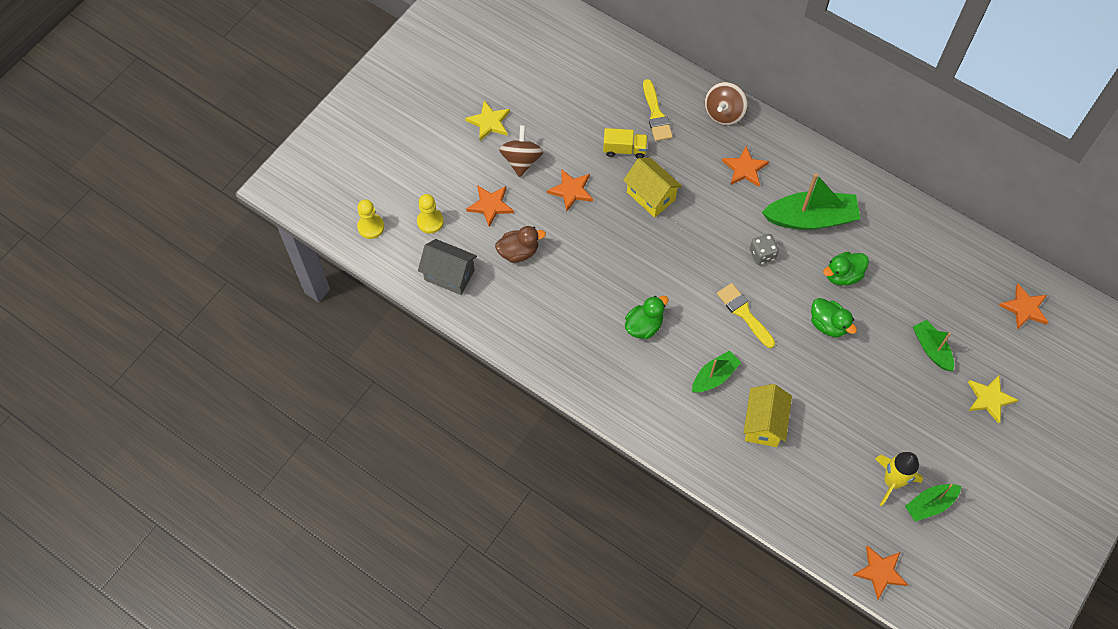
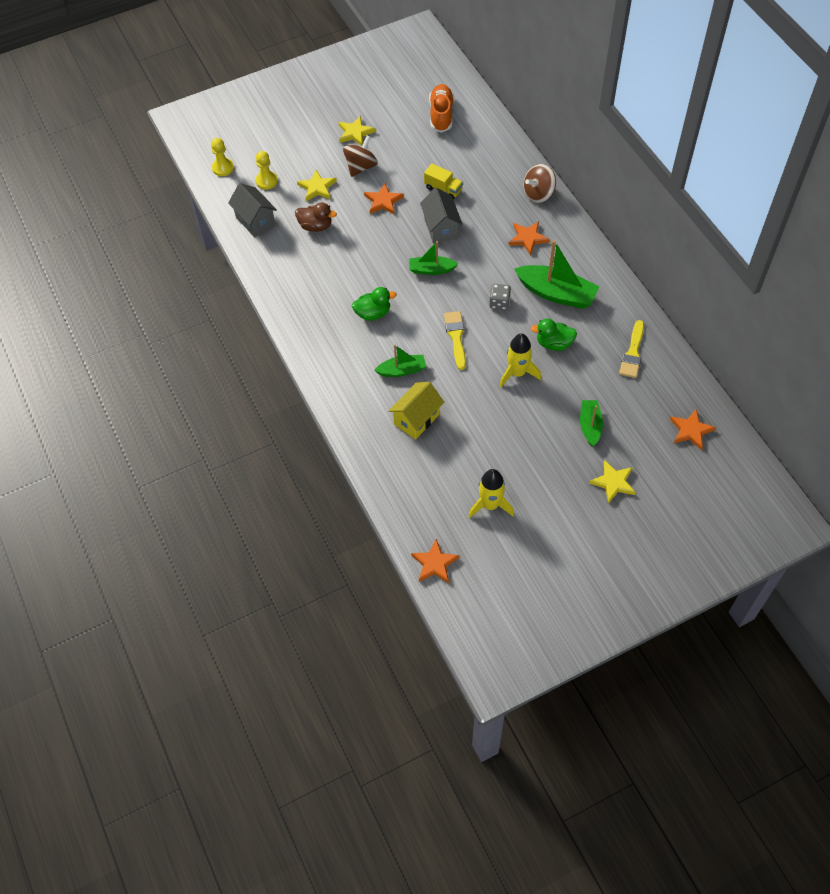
camera: 30 degrees right, 5 degrees down
orange star [466,185,514,227] -> yellow star [297,170,337,201]
yellow house [623,158,682,218] -> grey house [420,188,463,244]
yellow brush [643,79,673,141] -> yellow brush moved to [619,320,644,378]
green duck [811,298,857,337] -> yellow rocket [500,333,541,387]
green boat [905,484,961,522] -> green boat moved to [409,241,458,275]
none -> orange shoe [429,84,454,133]

